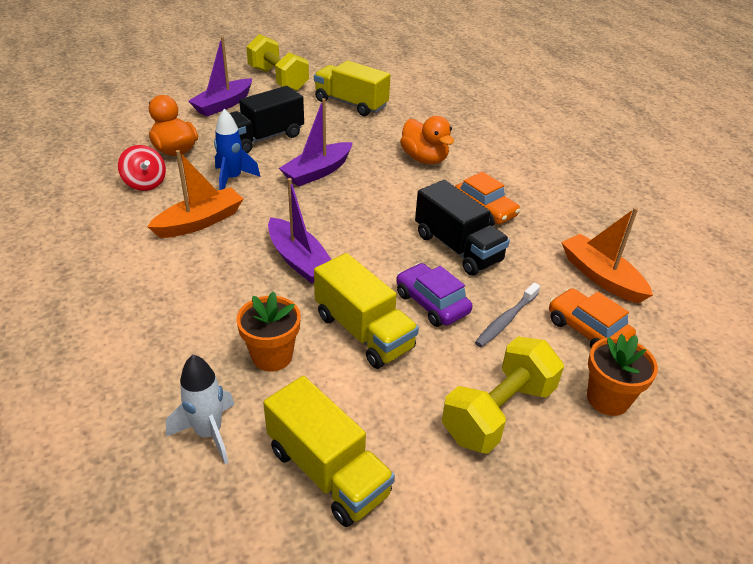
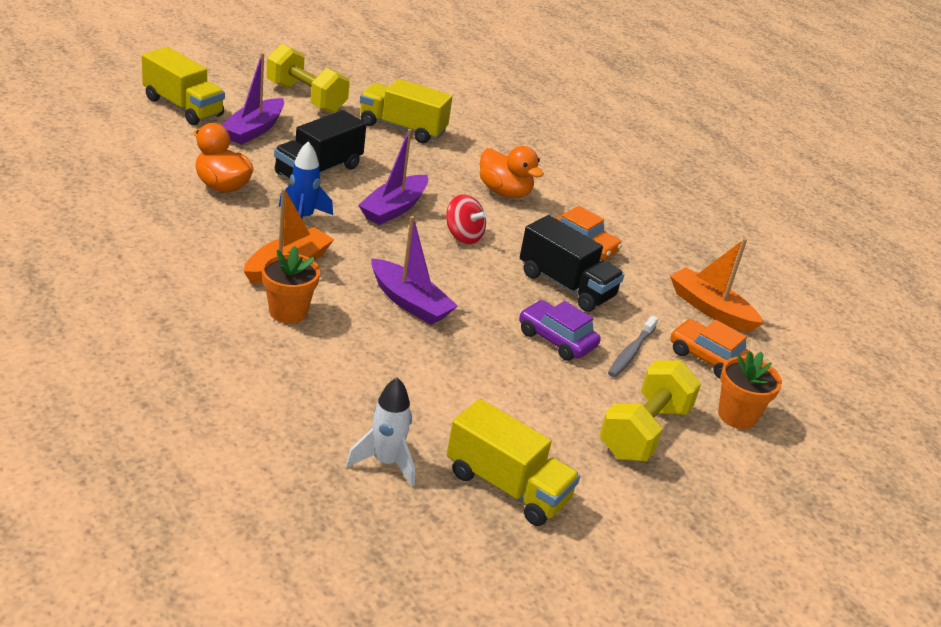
camera: 15 degrees left, 5 degrees down
red spinning top [118,145,166,191] -> red spinning top moved to [446,194,487,244]
orange flower pot [236,291,301,372] -> orange flower pot moved to [261,246,320,324]
yellow truck [314,253,419,369] -> yellow truck moved to [142,47,225,125]

